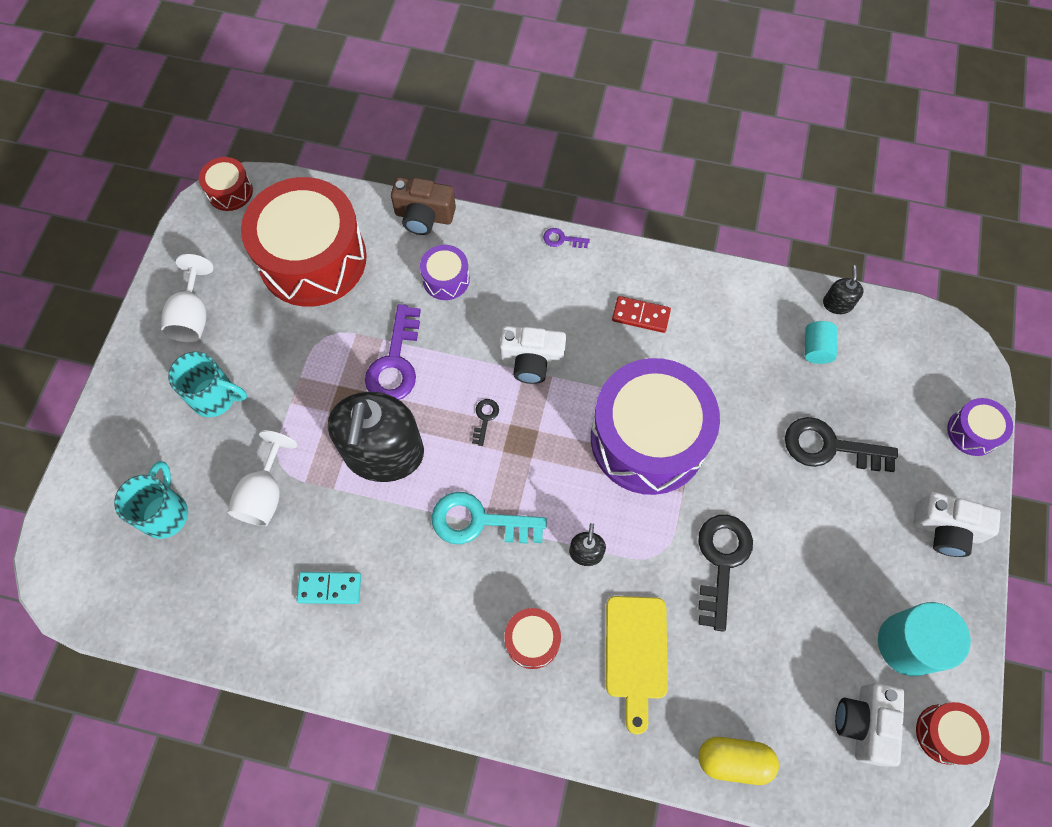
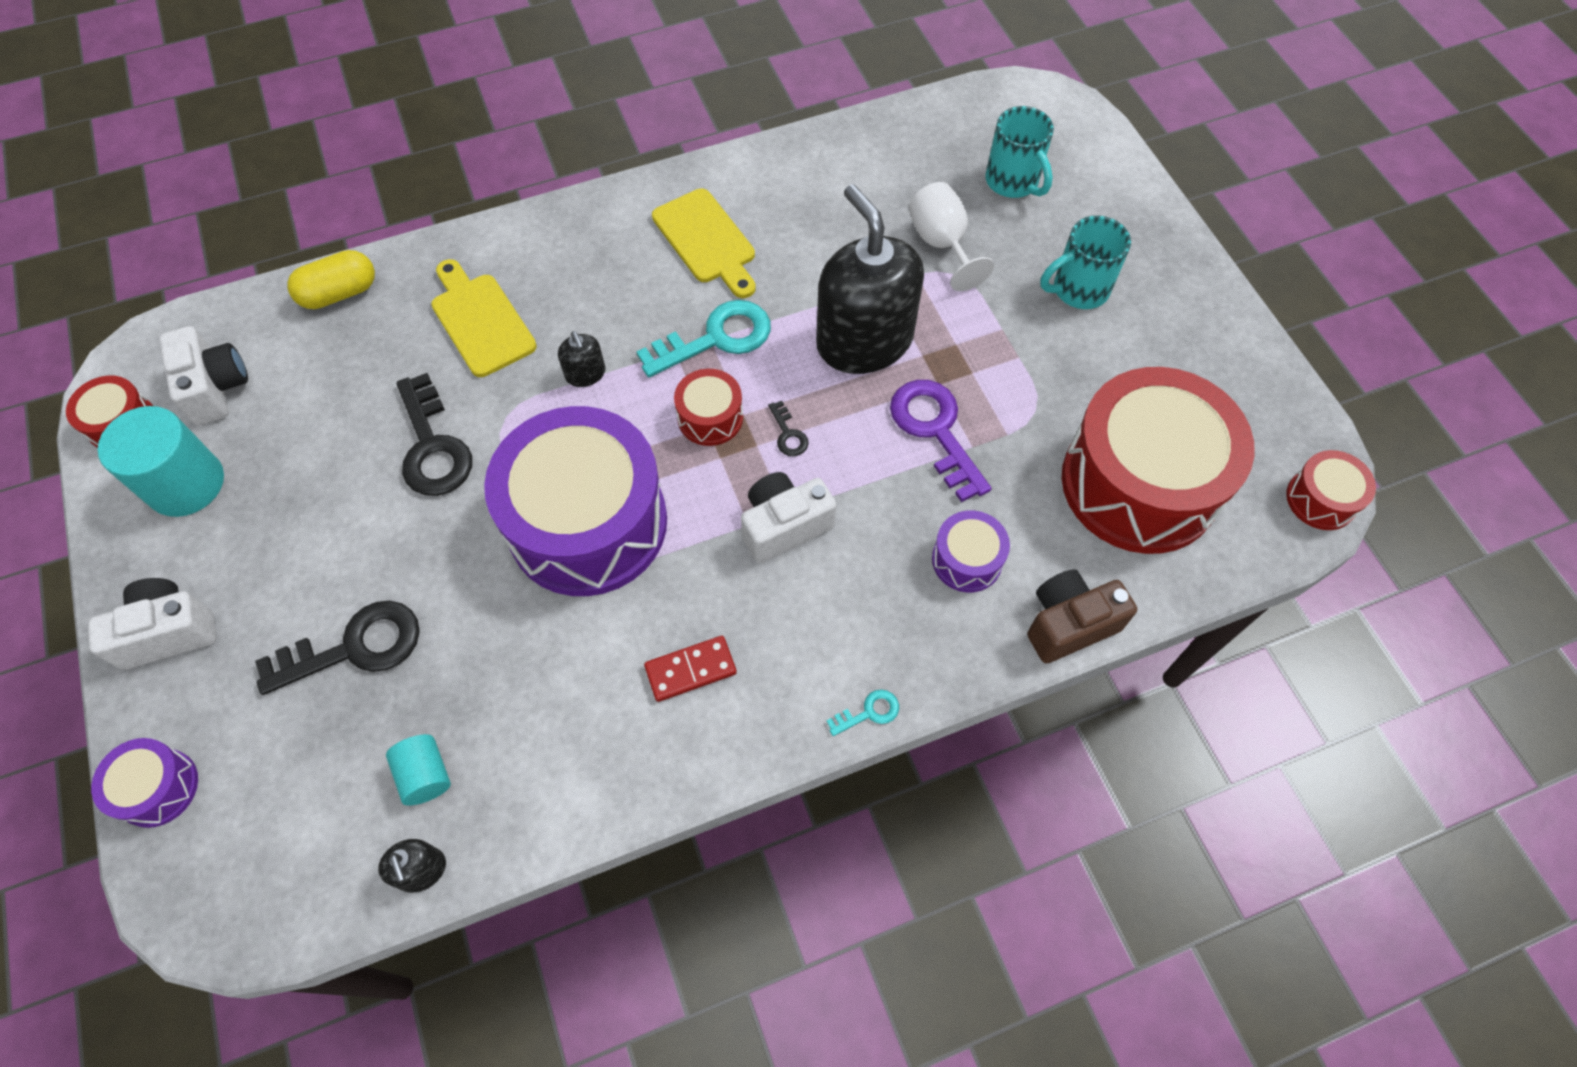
camera: 145 degrees right, 5 degrees down
white goblet [161,254,214,342] -> none
turquoise domino [296,572,361,604] -> none
red drum [504,608,561,669] -> red drum moved to [674,369,743,446]
purple key [543,228,590,248] -> turquoise key [827,689,899,736]
none -> yellow cutting board [652,189,756,298]

